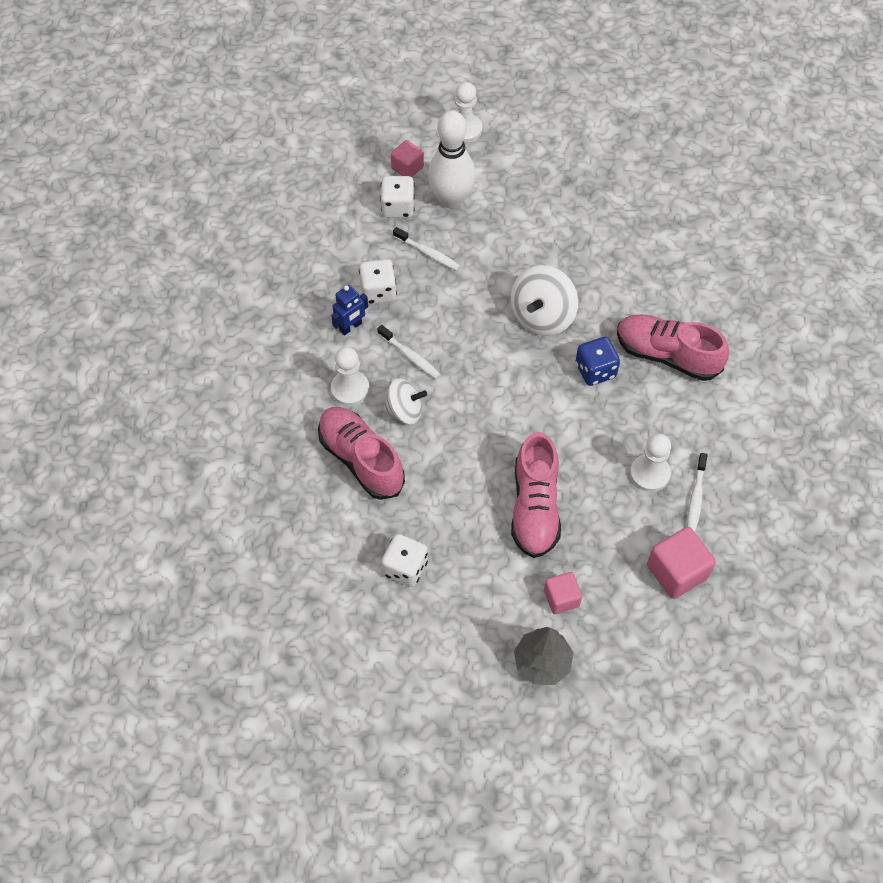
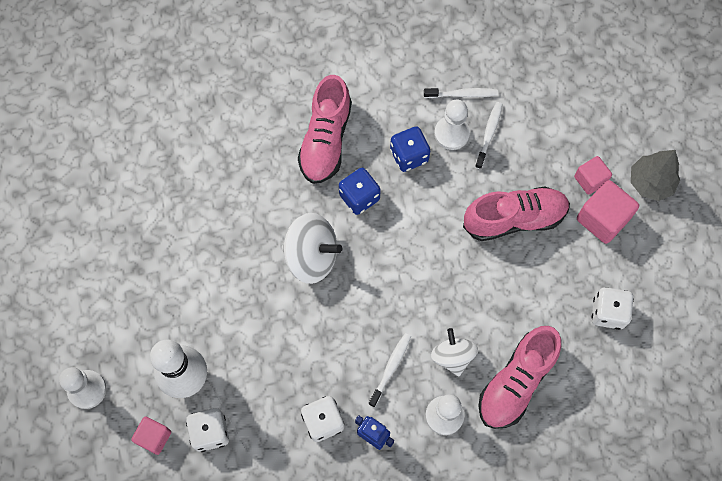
camera: 105 degrees left, 10 degrees up
white toothbrush [393,227,460,271] -> white toothbrush moved to [475,102,503,169]
pink cube [647,527,716,599] -> pink cube moved to [577,180,639,244]
none -> blue dice [390,126,430,172]

